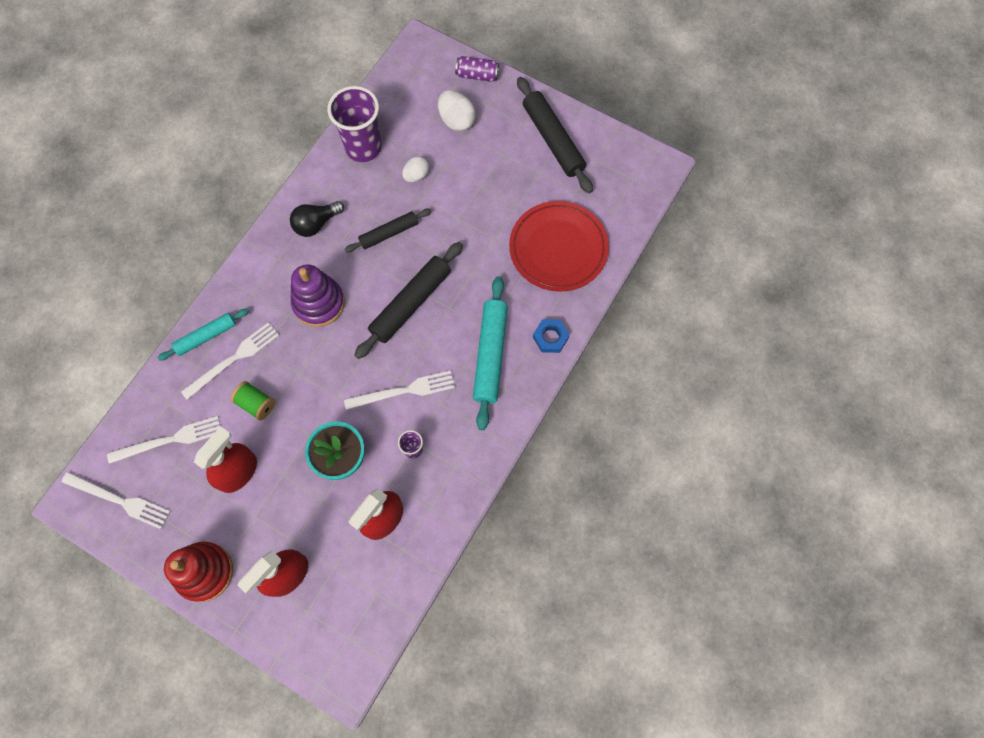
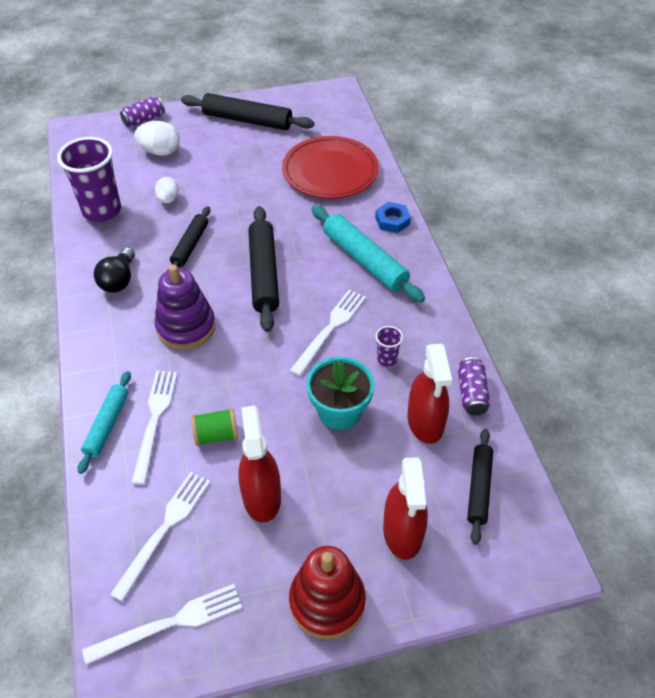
camera: 45 degrees left, 20 degrees down
none -> purple can [458,357,491,415]
none -> black rolling pin [467,429,493,544]

